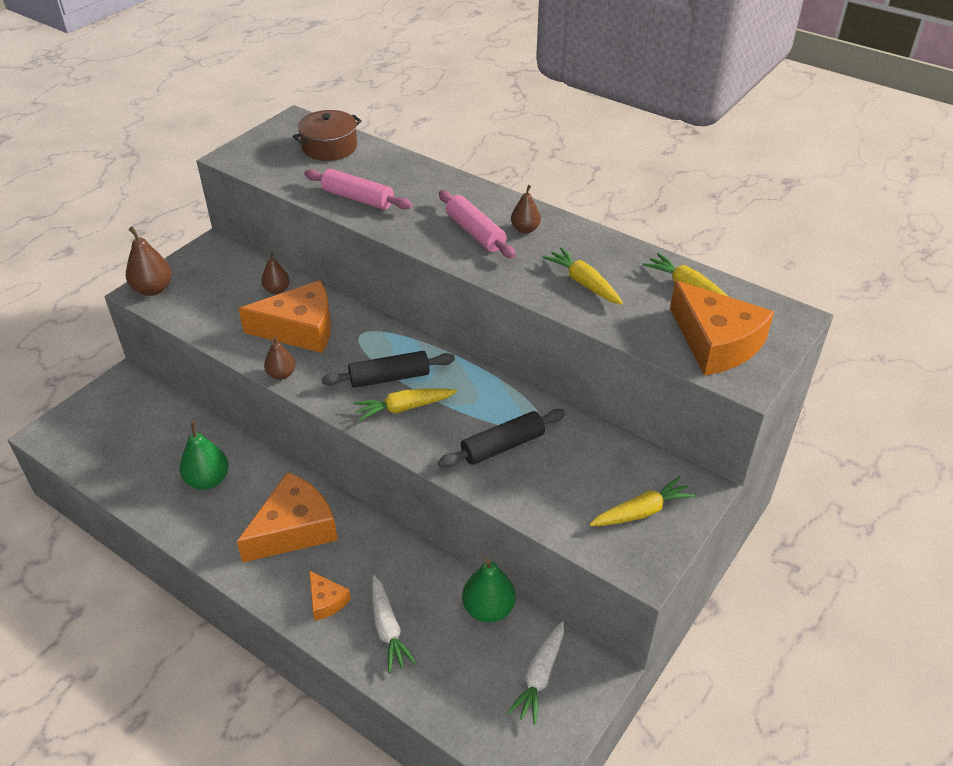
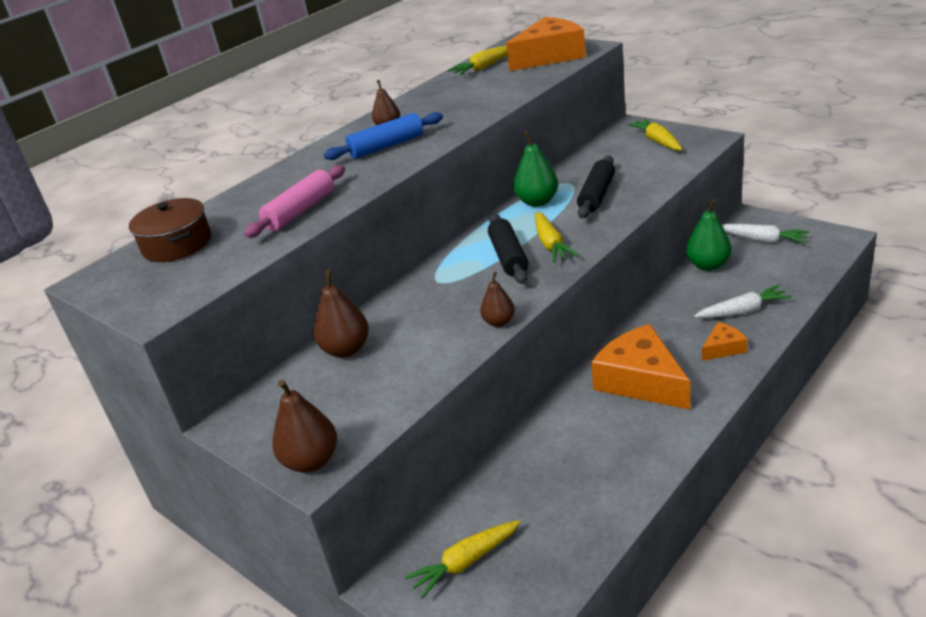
camera: 80 degrees left, 10 degrees down
green pear [180,422,229,490] -> green pear moved to [513,131,558,207]
orange cheese [238,280,331,353] -> none
brown pear [261,252,290,294] -> brown pear [314,269,369,358], size x1.58
black rolling pin [438,409,565,468] -> black rolling pin turned 45 degrees clockwise [577,155,615,219]
pink rolling pin [439,190,516,258] -> blue rolling pin [324,112,443,160]
yellow carrot [542,247,623,305] -> yellow carrot moved to [405,520,521,599]

